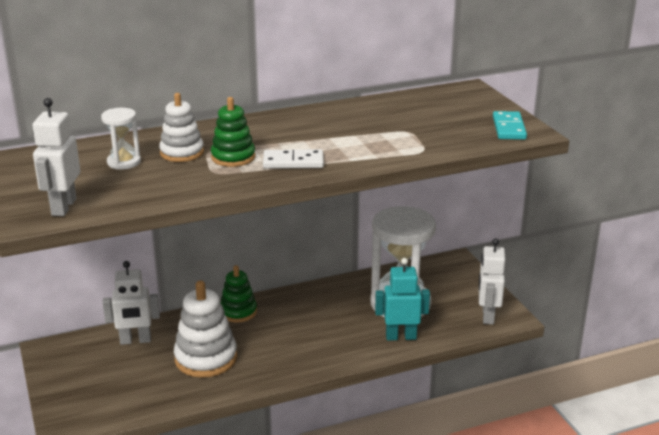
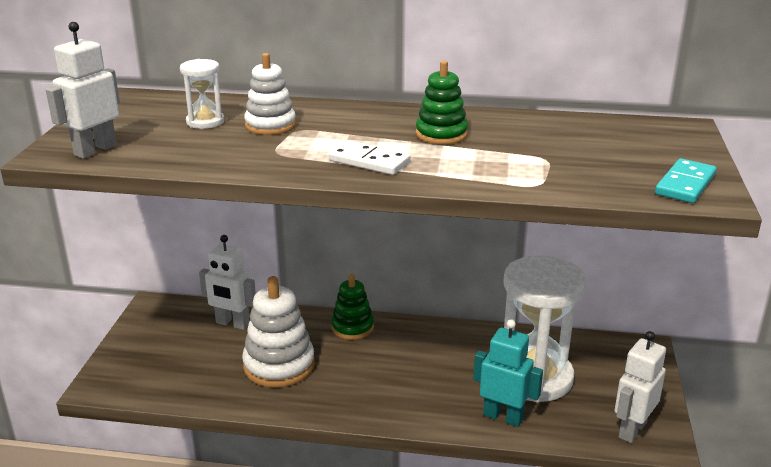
camera: 30 degrees right, 0 degrees up
green stacking toy [211,97,256,167] -> green stacking toy moved to [416,61,468,144]

